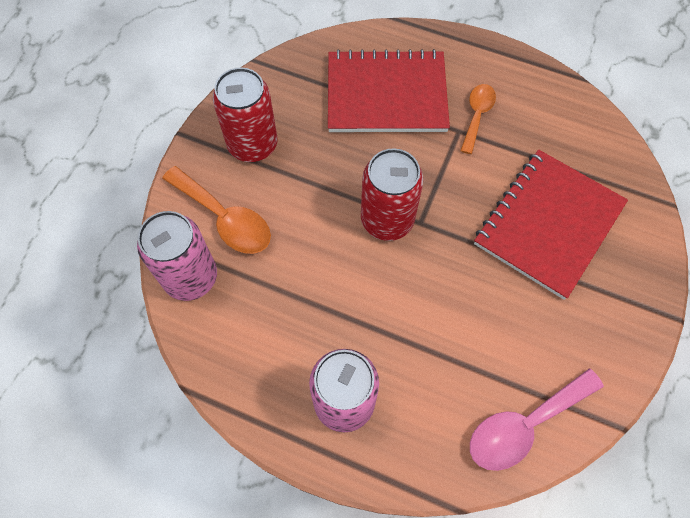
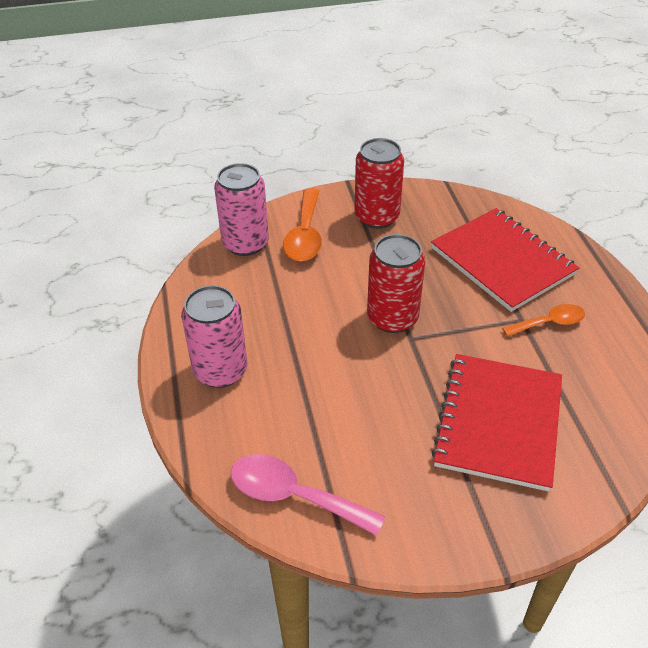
camera: 55 degrees right, 20 degrees down
red notebook [474,150,628,300] -> red notebook turned 75 degrees counterclockwise [431,354,562,492]

